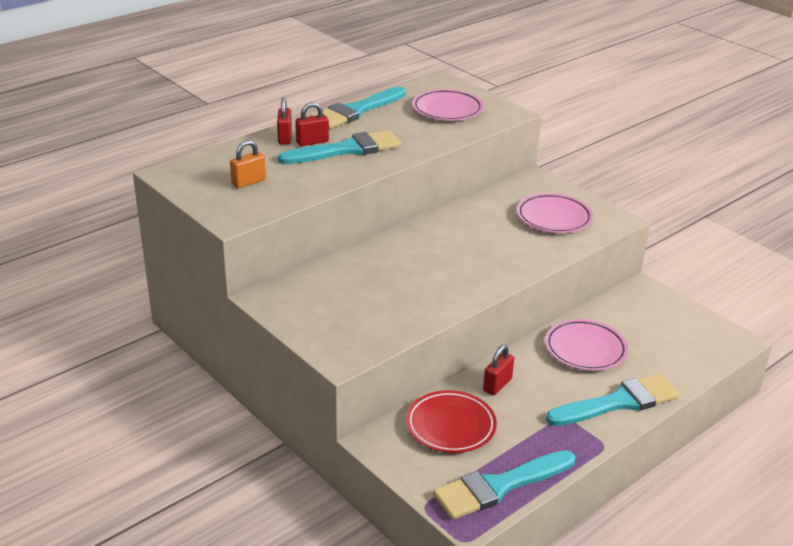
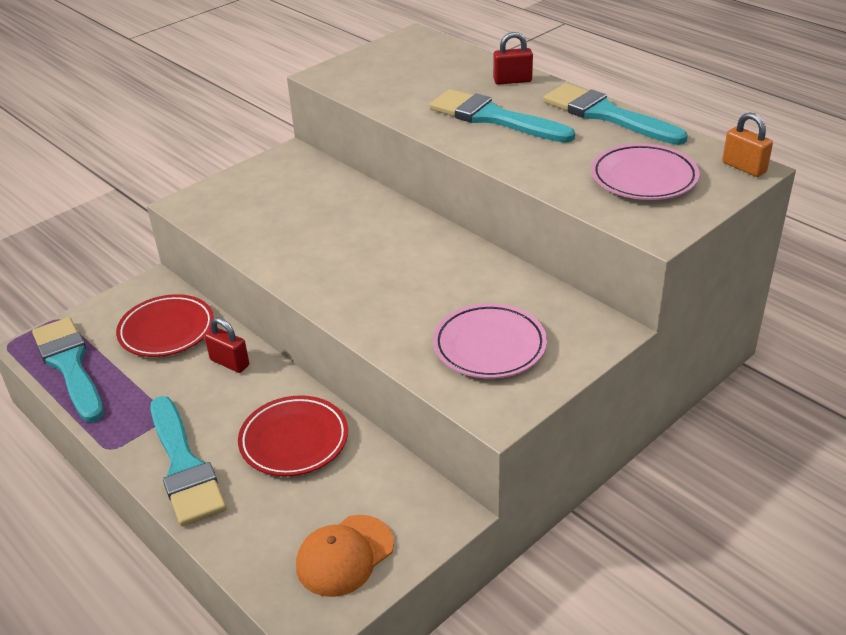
camera: 90 degrees right, 5 degrees up
orange padlock [230,140,266,188] -> orange padlock moved to [722,112,773,177]
turquoise brush [278,130,401,164] -> turquoise brush turned 150 degrees clockwise [430,89,575,143]
red padlock [295,102,329,146] -> none
pink plate [545,319,628,371] -> red plate [238,395,348,477]
none -> orange cap [296,515,394,597]

